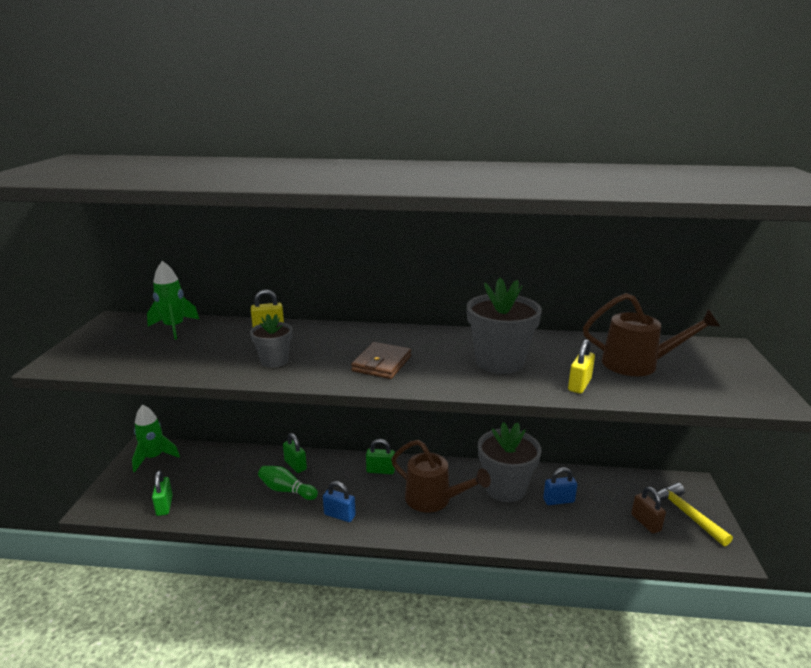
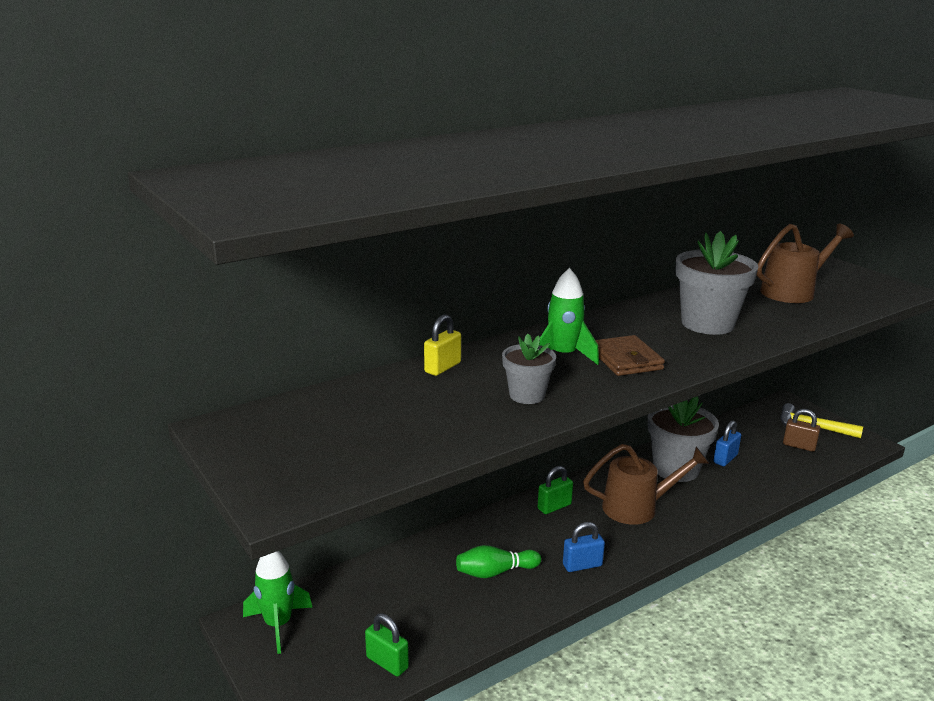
camera: 40 degrees left, 0 degrees up
green rocket [147,261,199,340] -> green rocket moved to [539,268,599,365]
green padlock [283,433,307,473] -> none
yellow padlock [568,339,595,394] -> none

